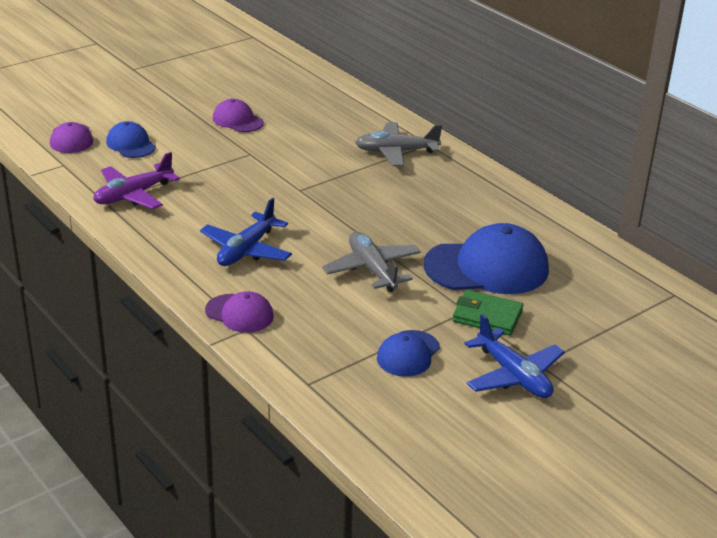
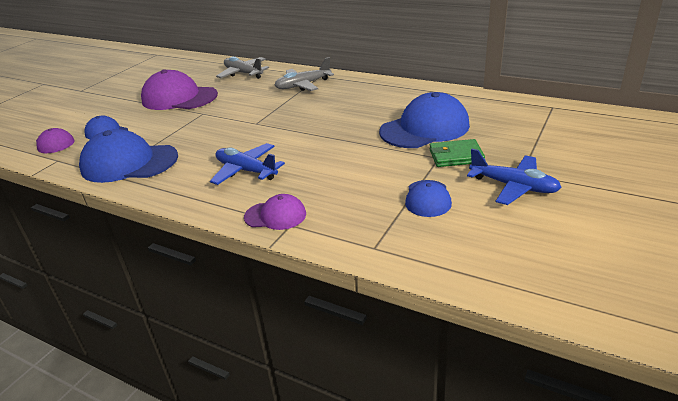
camera: 20 degrees left, 0 degrees up
purple plane [93,152,180,209] -> blue cap [79,129,178,183]
blue plane [200,198,292,266] -> blue plane turned 120 degrees clockwise [210,143,285,185]
purple cap [213,99,264,132] -> purple cap [141,69,218,110], size x1.88
grey plane [322,232,421,292] -> grey plane moved to [216,56,269,79]

